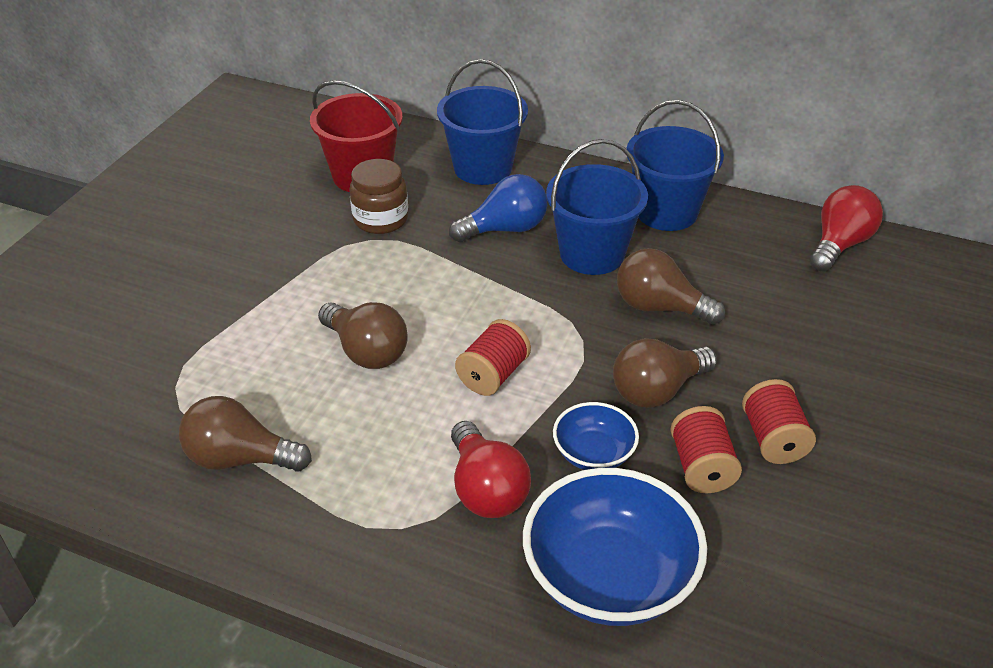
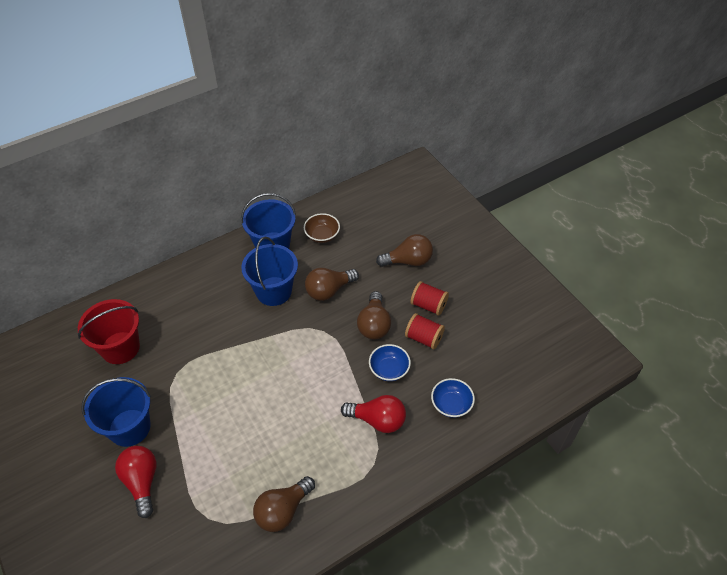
camera: 55 degrees left, 10 degrees up
brown light bulb [318,302,408,369] -> brown light bulb moved to [376,234,433,267]
brown jar [349,159,408,234] -> none
blue bucket [437,59,528,185] -> blue bucket moved to [81,377,151,447]
blue light bulb [449,174,547,242] -> none
red spool [455,319,531,396] -> none
blue bowl [523,468,707,626] -> blue bowl [431,378,475,418], size x0.53
red light bulb [810,185,883,272] -> red light bulb moved to [115,446,157,518]
none -> brown bowl [304,213,340,243]

